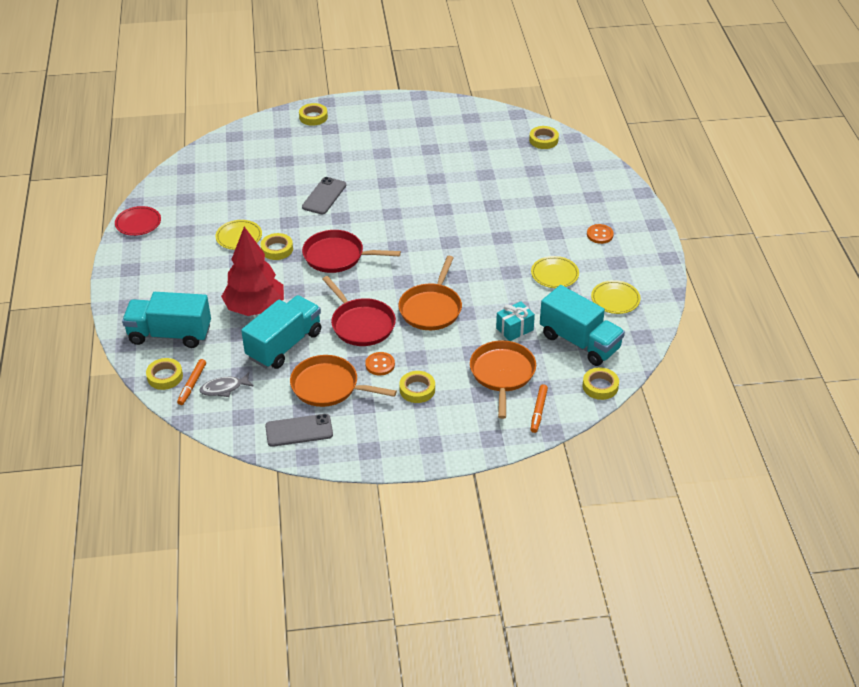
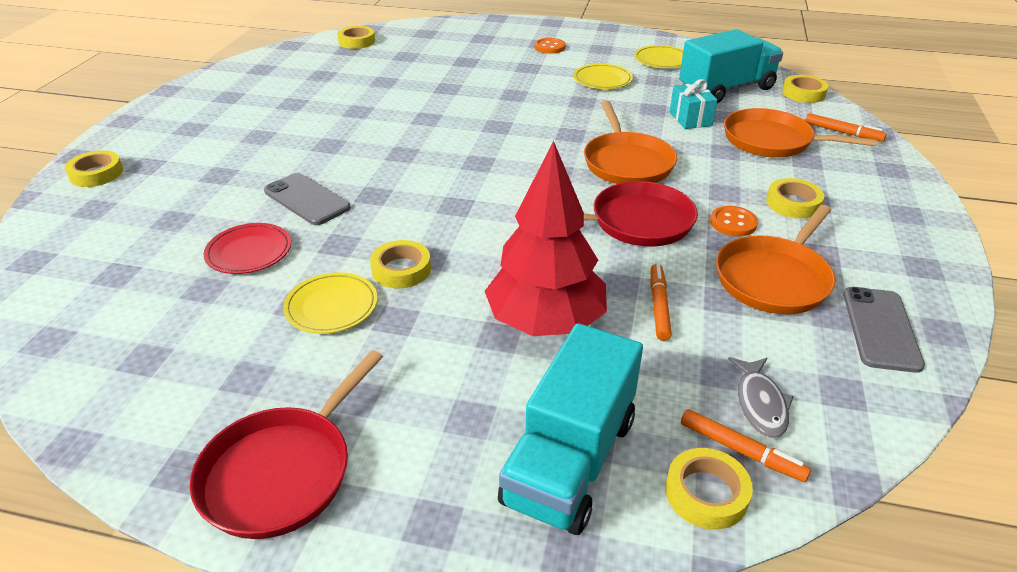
camera: 70 degrees left, 5 degrees down
red plate [115,206,161,236] -> red plate moved to [203,223,291,274]
turquoise truck [241,295,321,369] -> orange marker [651,264,672,341]
red pan [302,230,401,273] -> red pan moved to [190,350,383,539]
orange pan [398,256,462,330] -> orange pan turned 45 degrees clockwise [584,101,677,184]

